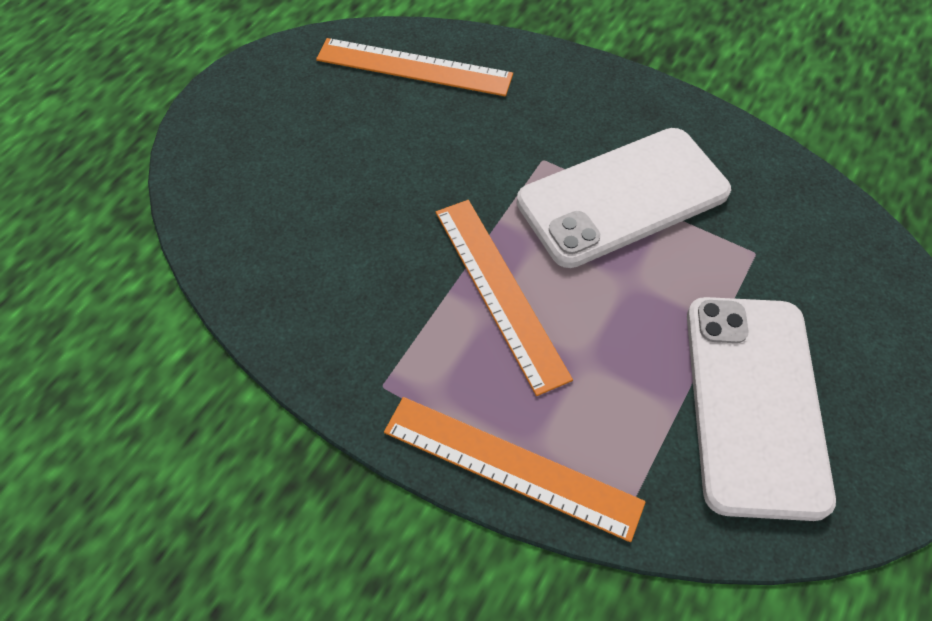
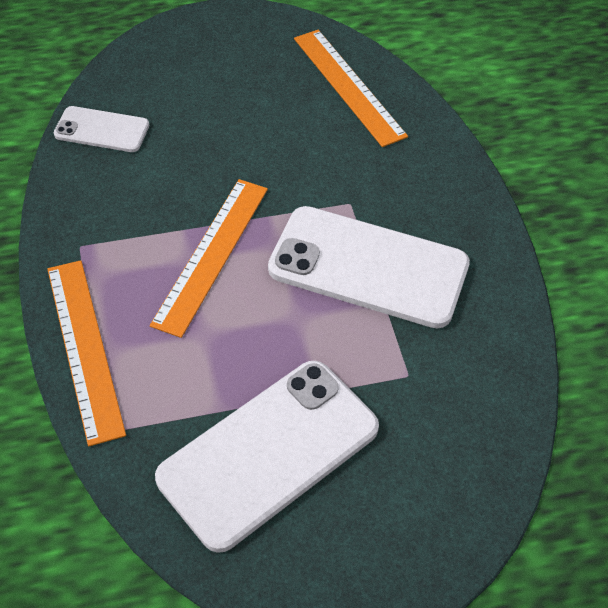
camera: 45 degrees right, 5 degrees down
none -> white phone [54,106,149,152]

